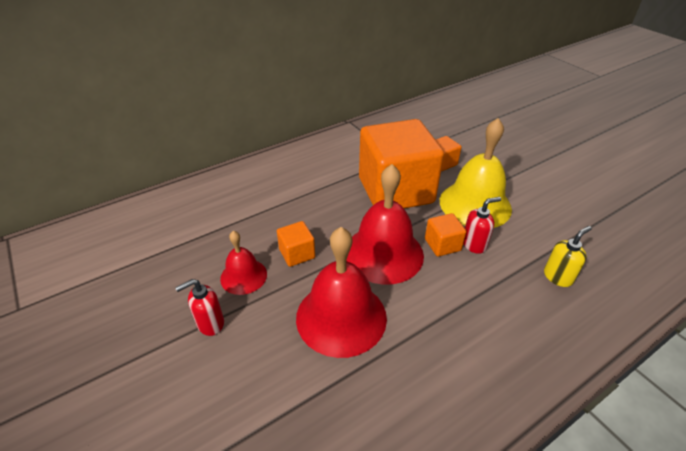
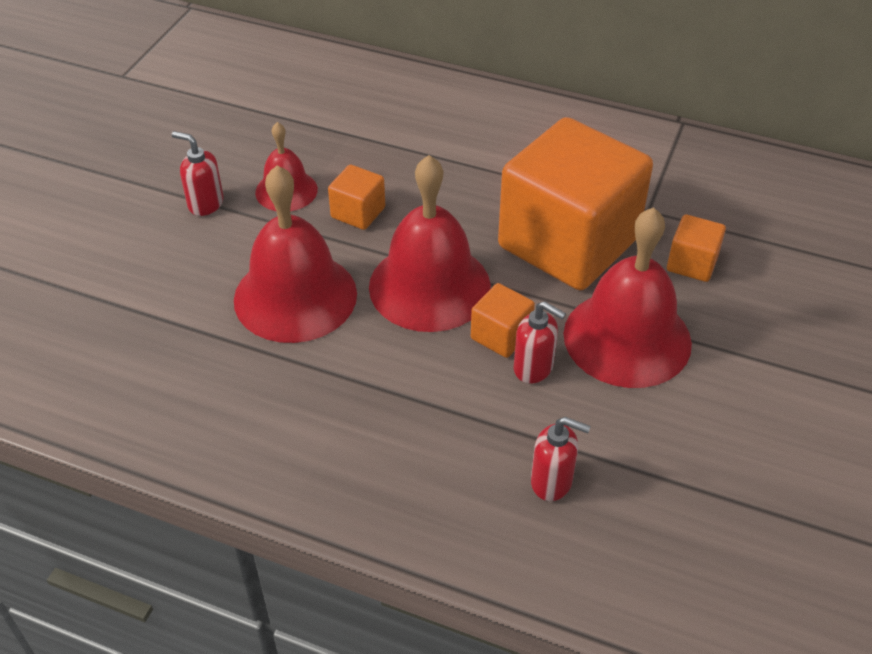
camera: 55 degrees right, 5 degrees up
yellow bell [440,118,512,228] -> red bell [563,207,692,388]
yellow soap dispenser [544,226,592,287] -> red soap dispenser [531,417,591,501]

